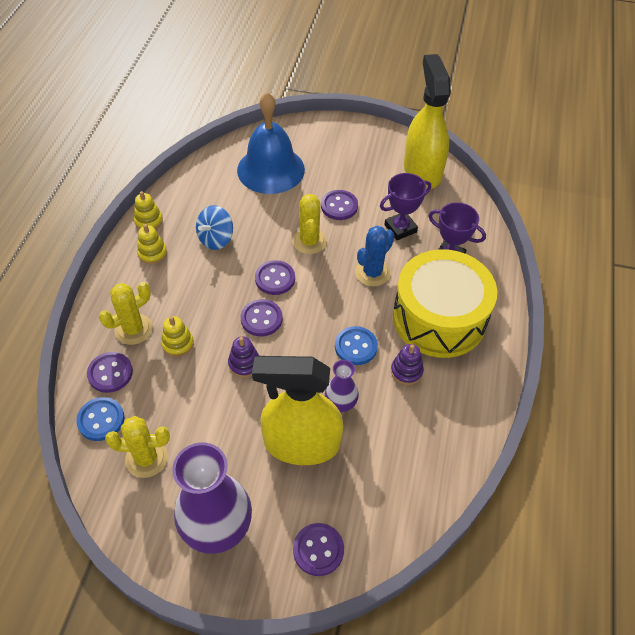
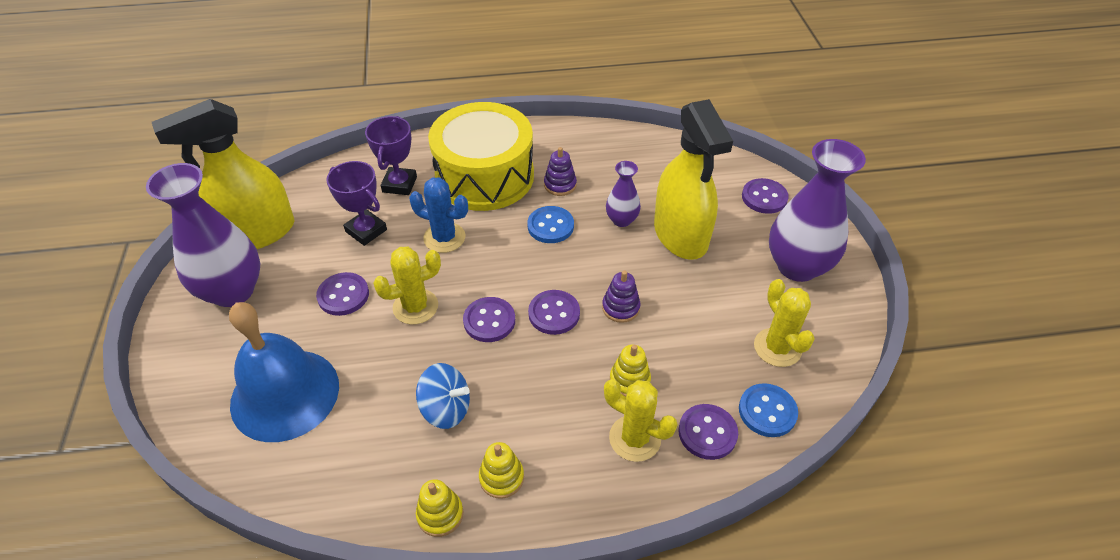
camera: 110 degrees left, 5 degrees down
none -> purple vase [146,163,260,307]

